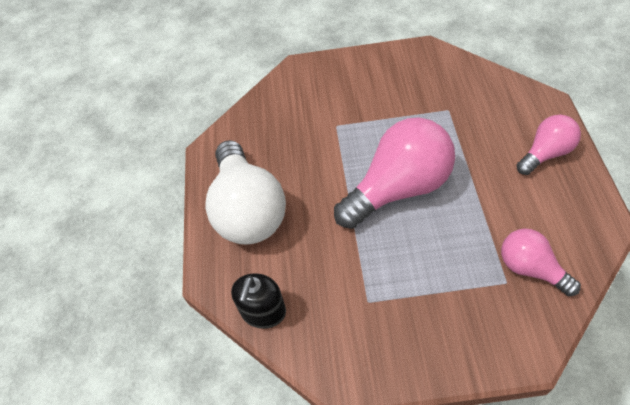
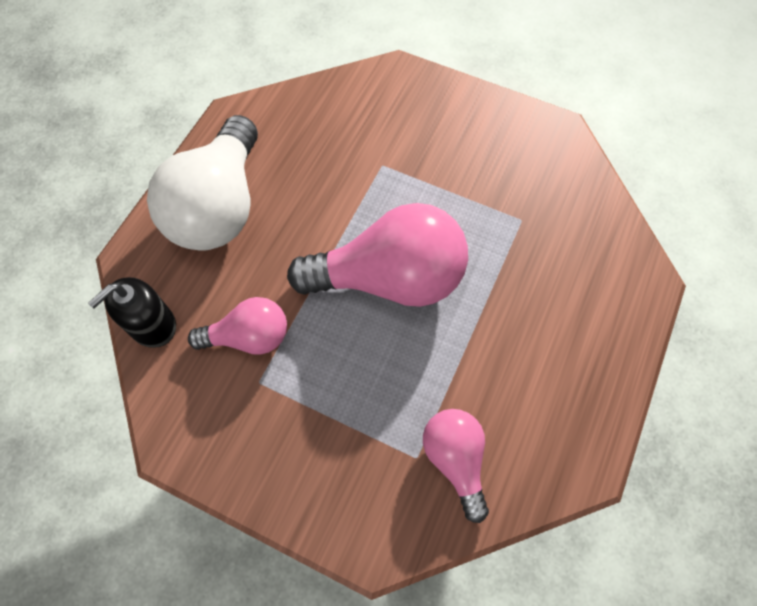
camera: 25 degrees right, 10 degrees up
pink light bulb [516,115,581,175] -> pink light bulb moved to [188,297,287,355]

